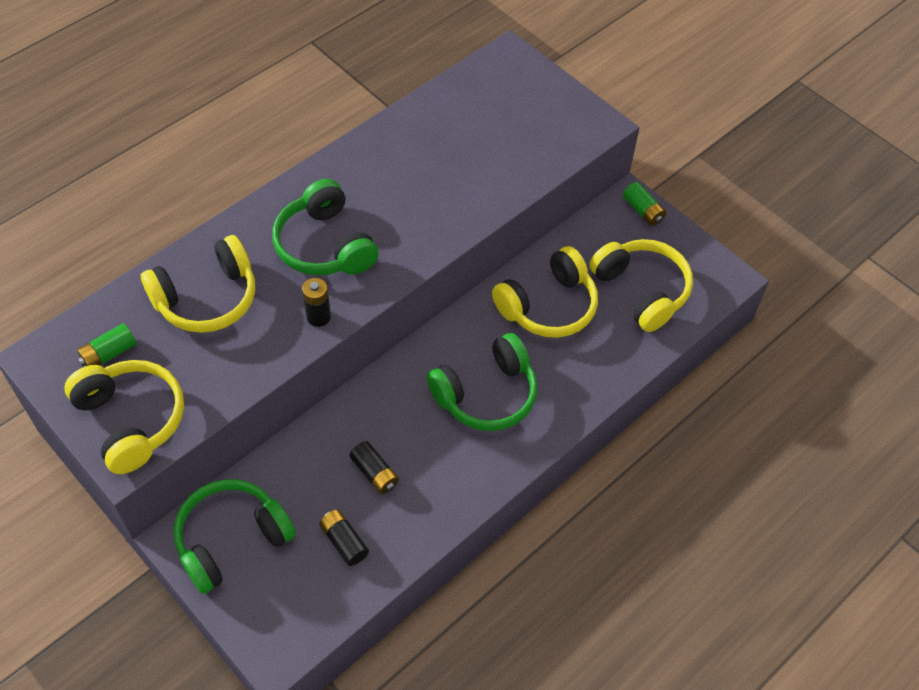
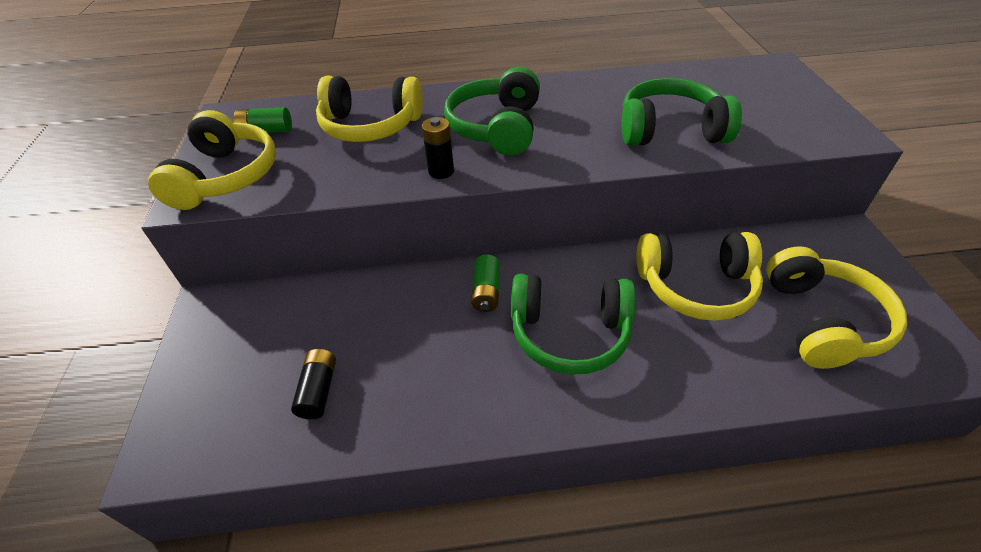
camera: 40 degrees right, 10 degrees down
green headphones [173,479,296,594] -> green headphones moved to [621,78,742,146]
black battery [349,441,399,494] -> none
green battery [623,182,666,226] -> green battery moved to [471,254,500,312]

